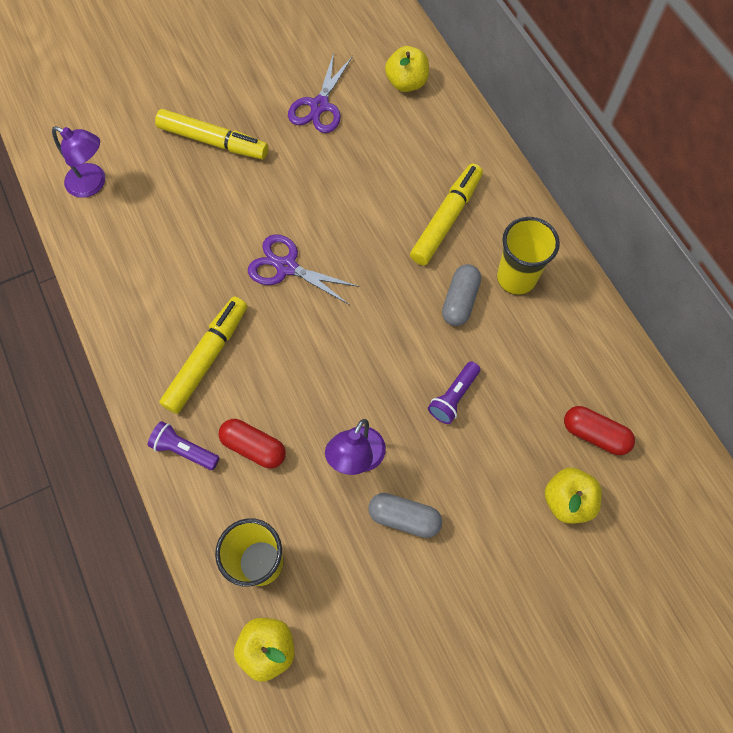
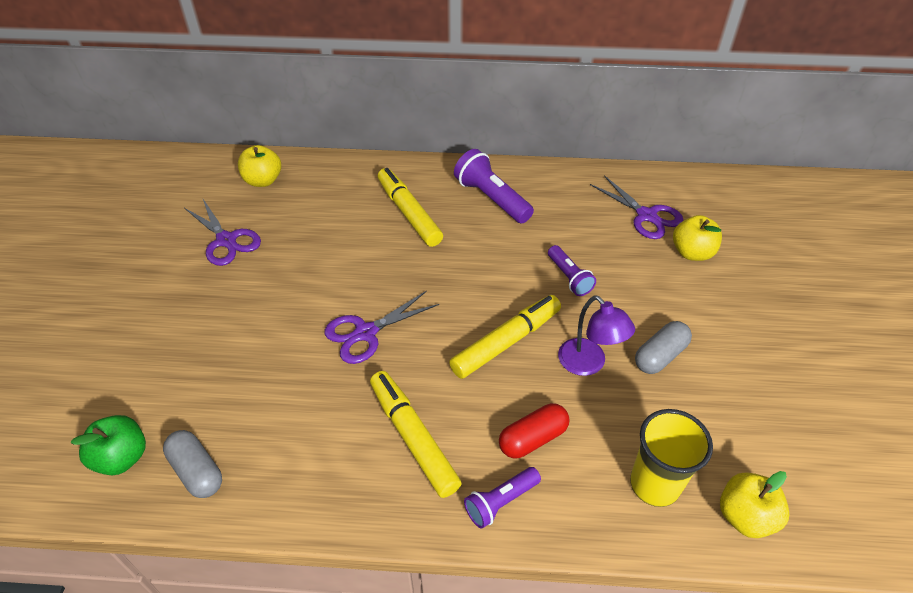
camera: 60 degrees left, 20 degrees down
purple lamp [52,126,105,198] -> green apple [71,415,146,475]
yellow marker [155,109,269,159] -> yellow marker moved to [449,295,561,379]
grey capsule [442,264,481,326] -> grey capsule moved to [163,430,222,498]
yellow cup [497,217,560,295] -> purple flashlight [454,149,534,223]
red capsule [564,406,635,455] -> purple scissors [590,175,683,239]

